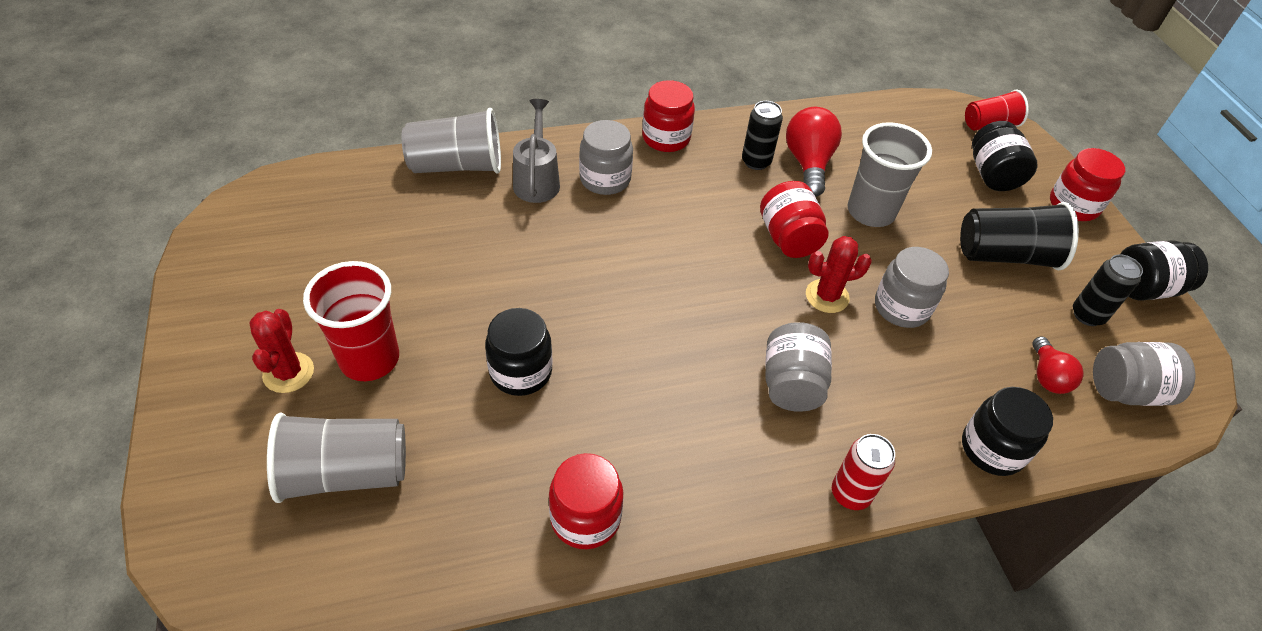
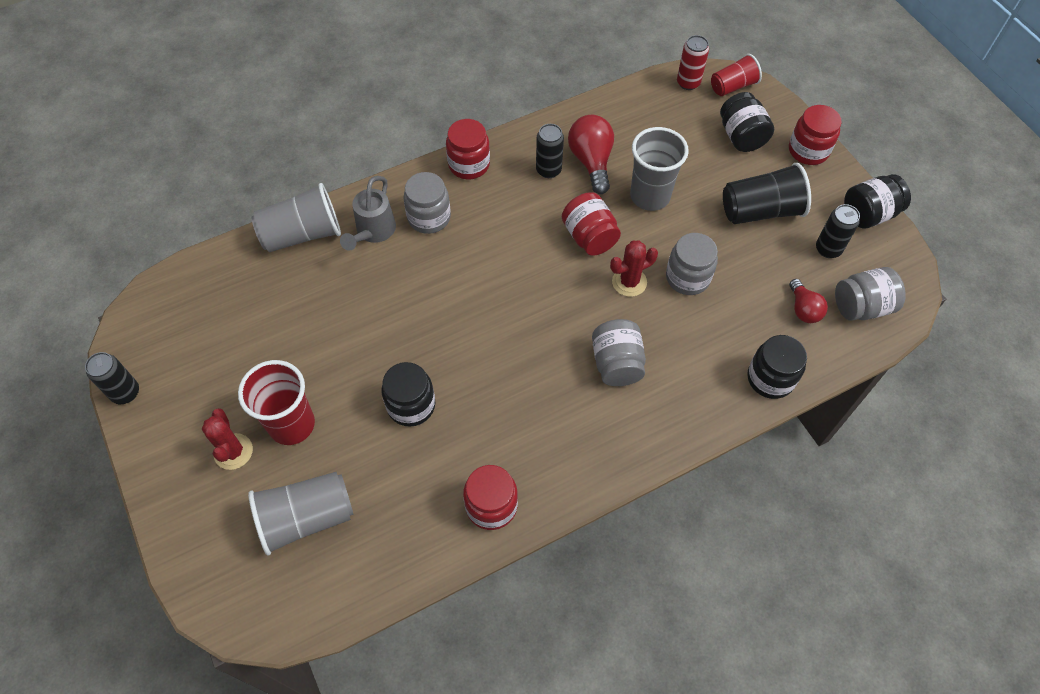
camera: 10 degrees left, 10 degrees up
grey watering can [513,99,560,203] -> grey watering can turned 150 degrees counterclockwise [340,176,396,251]
red can [832,434,895,510] -> red can moved to [677,35,709,90]
none -> black can [85,352,139,404]

